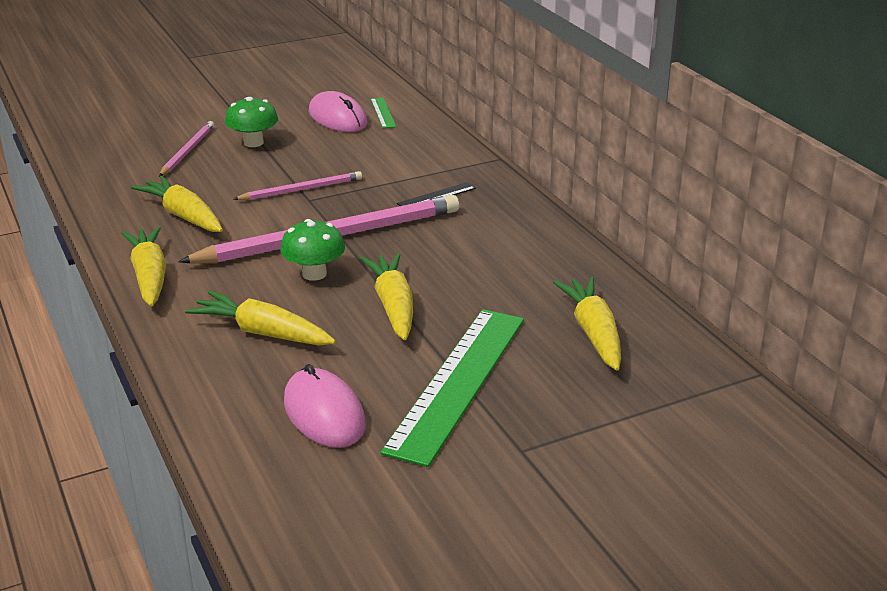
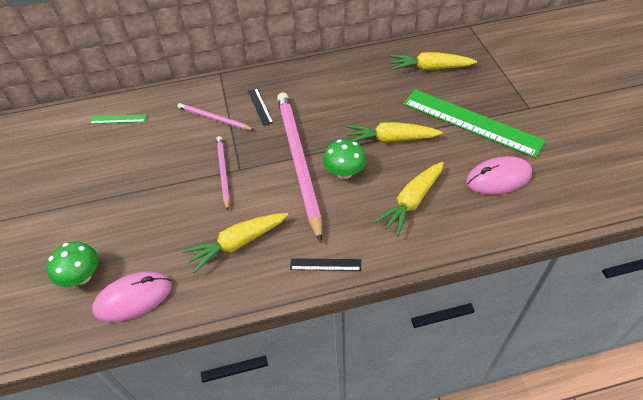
camera: 75 degrees left, 20 degrees up
yellow carrot [121,226,166,306] -> black ruler [290,258,361,271]
pink pencil [159,121,214,177] -> pink pencil moved to [177,103,254,130]
green mushroom [225,97,278,147] -> green mushroom moved to [46,242,98,287]
pink mouse [309,91,367,132] -> pink mouse moved to [92,271,172,322]

